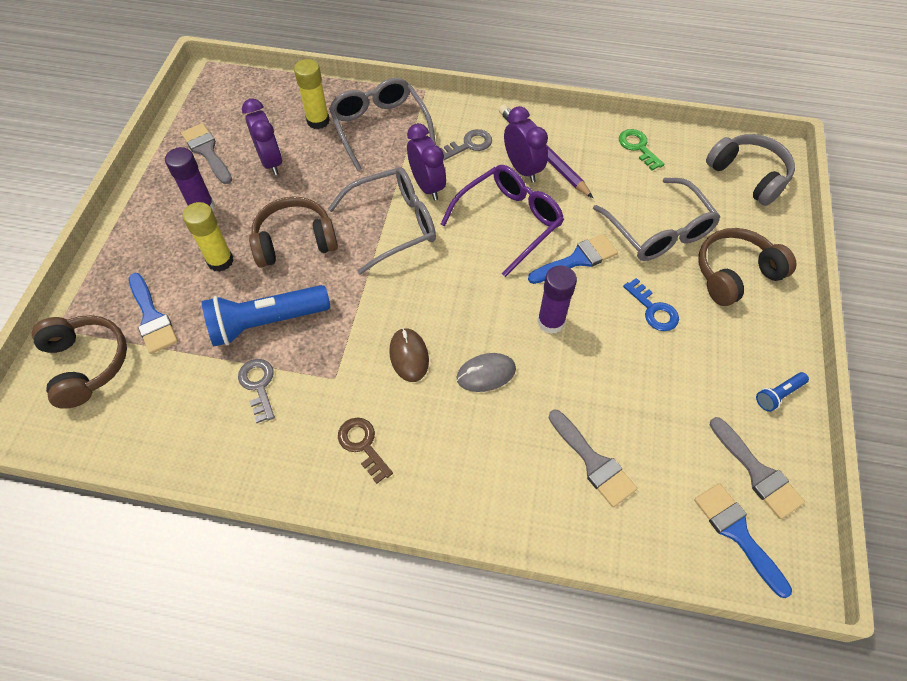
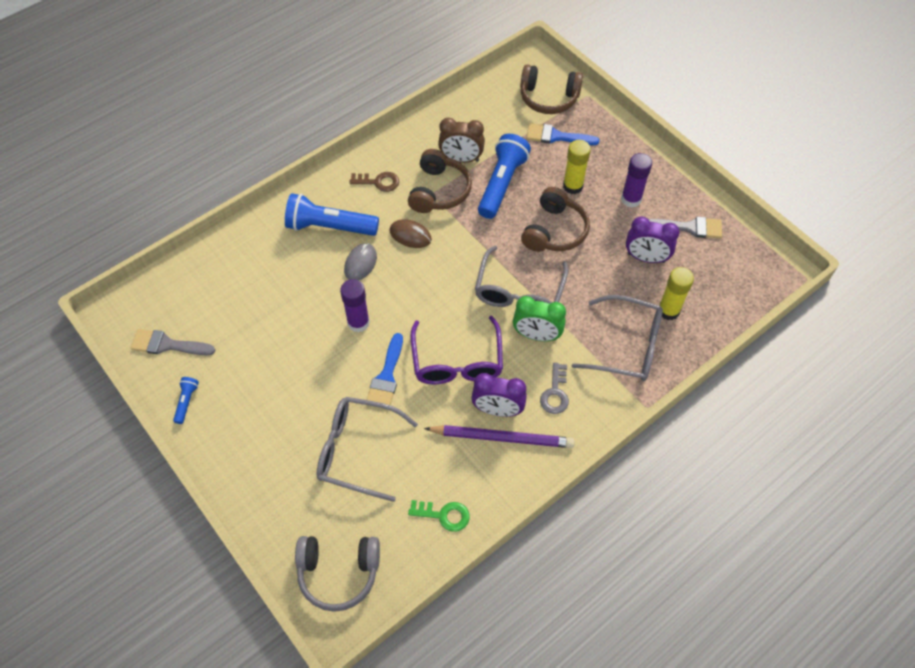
camera: 130 degrees right, 0 degrees up
grey key [238,359,275,423] -> brown clock [438,118,485,163]
purple clock [407,123,446,200] -> green clock [513,296,566,341]
grey brush [549,410,637,507] -> none
blue key [623,278,679,331] -> none
blue brush [694,483,792,598] -> none
brown headphones [698,228,797,306] -> brown headphones moved to [408,149,472,213]
none -> blue flashlight [285,193,379,236]

